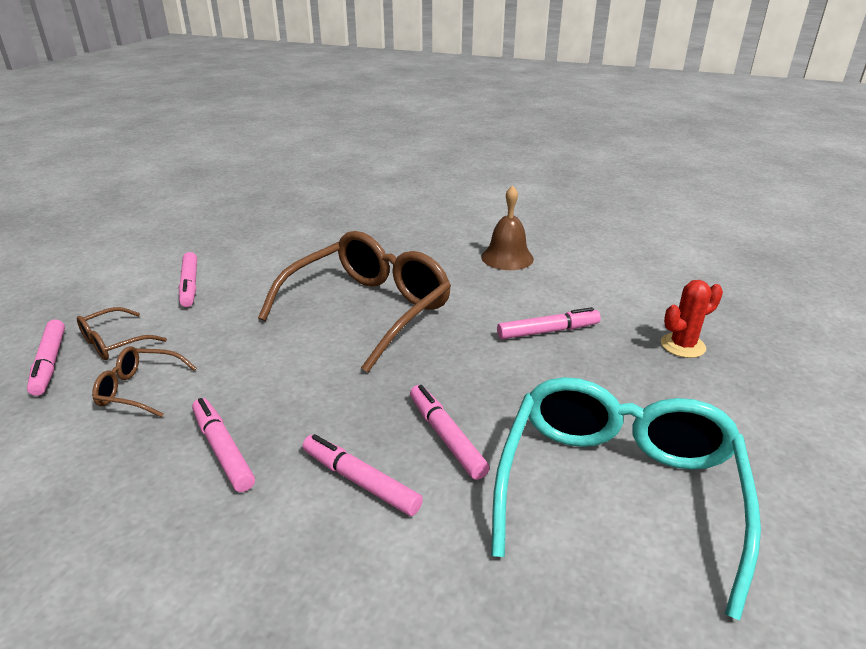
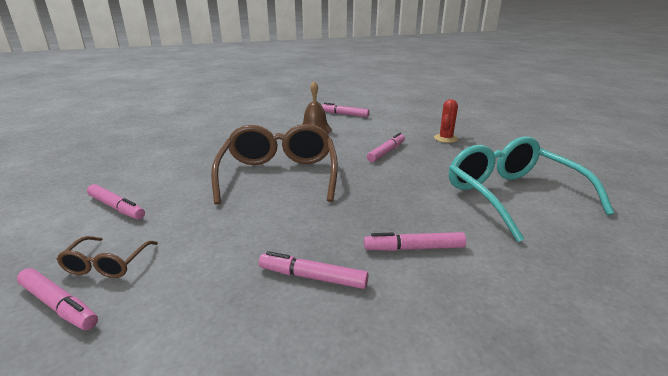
camera: 40 degrees left, 5 degrees down
brown glasses [92,346,197,417] -> none
pink marker [410,385,489,480] -> pink marker moved to [322,103,370,117]

